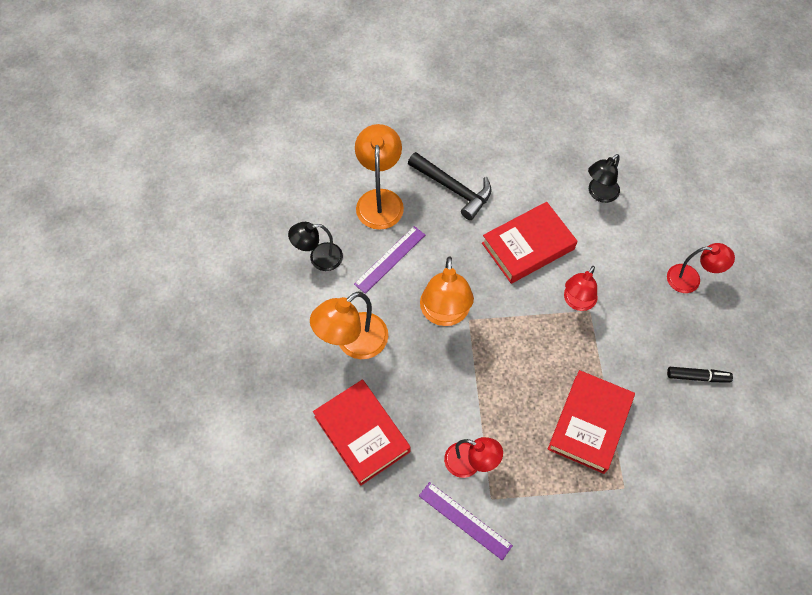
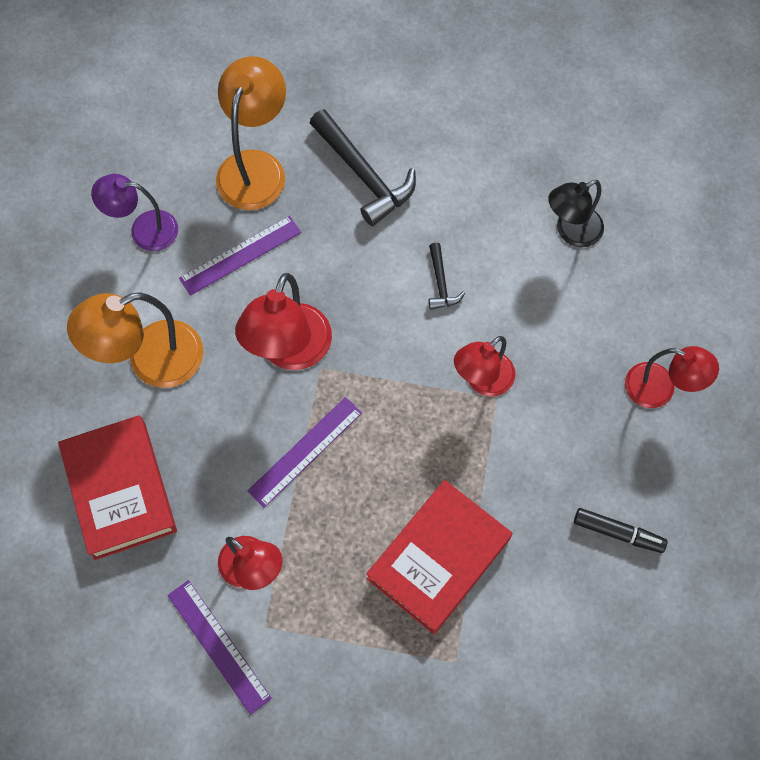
camera: 15 degrees right, 5 degrees up
black lamp [288,222,343,271] -> purple lamp [91,174,178,251]
orange lamp [420,256,474,326] -> red lamp [235,273,332,370]
red book [482,202,577,284] -> black hammer [429,243,465,310]
none -> purple ruler [247,397,362,508]

